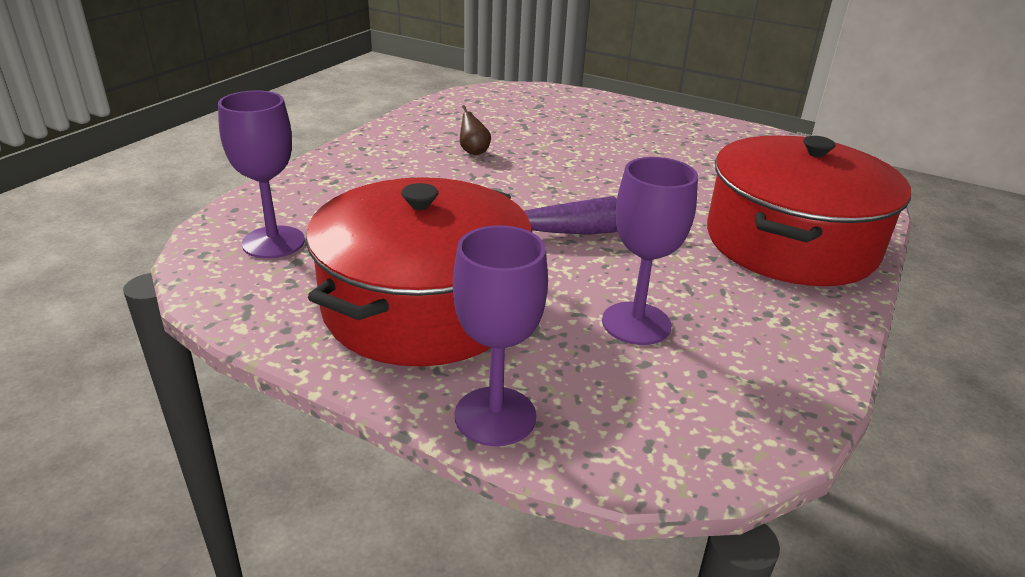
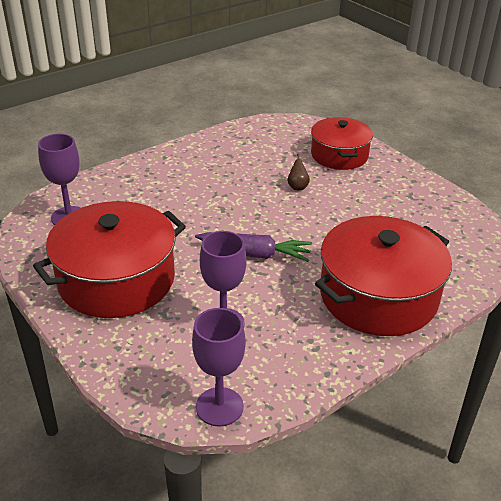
camera: 25 degrees right, 5 degrees up
purple goblet [453,225,548,446] -> purple goblet moved to [192,308,246,427]
brown pear [460,105,491,155] -> brown pear moved to [288,154,310,190]
none -> red pot [311,117,373,170]

